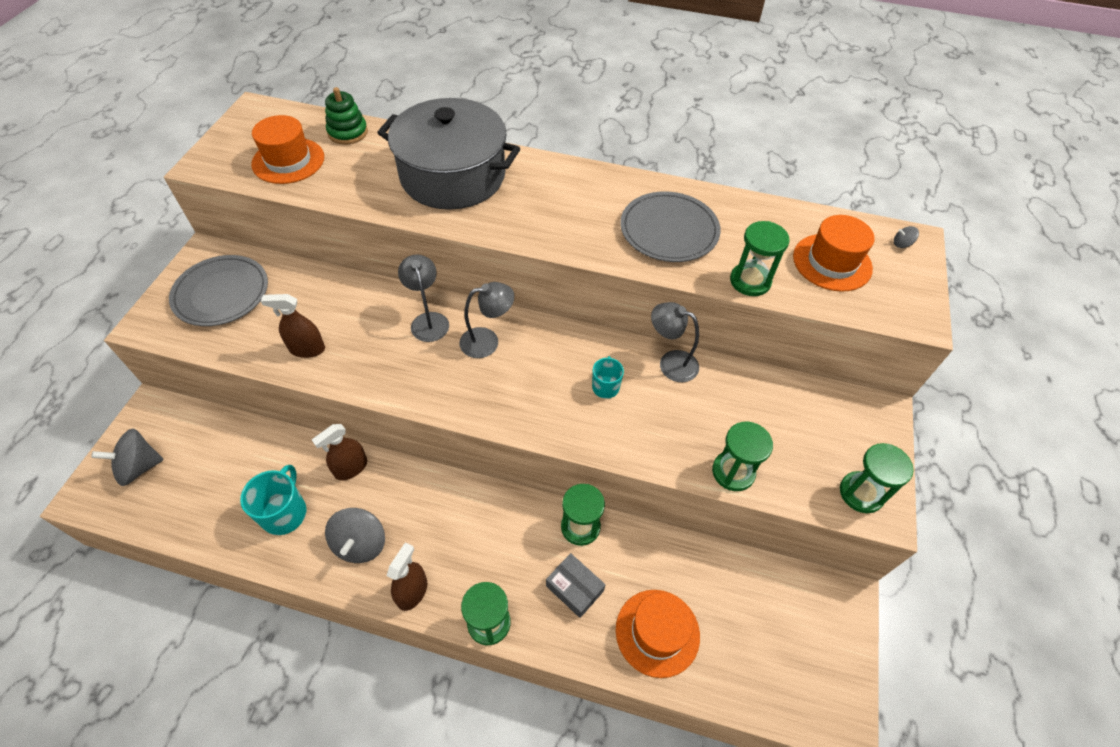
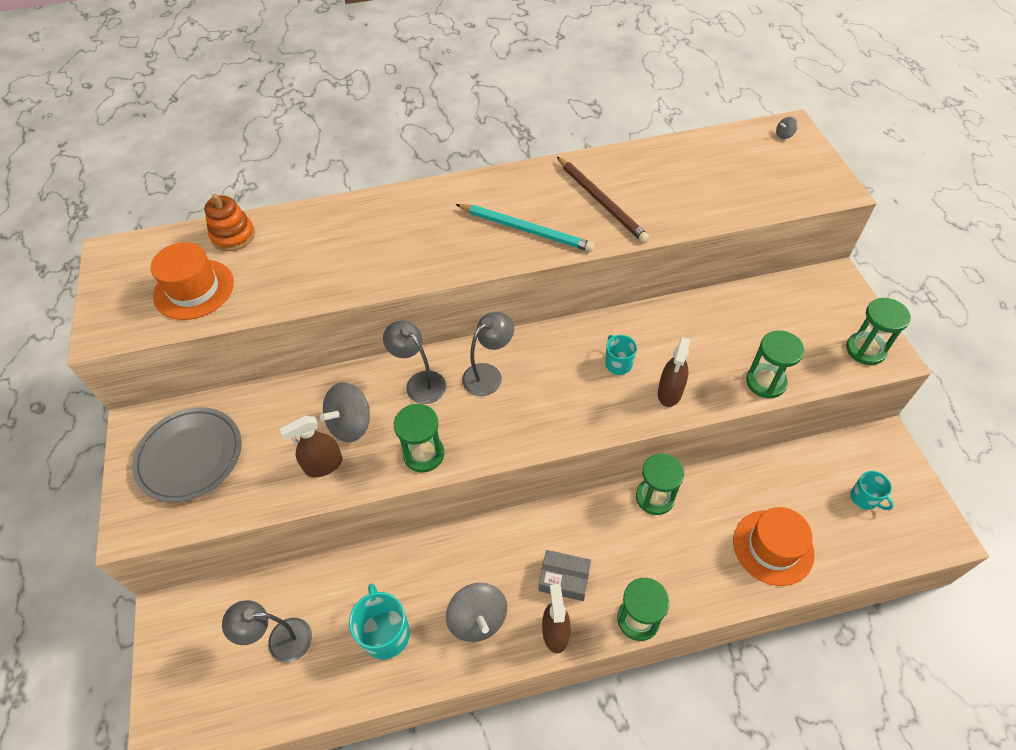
camera: 25 degrees left, 0 degrees up
grey spinning top [91,429,164,486] -> grey spinning top moved to [320,382,370,442]
brown spray bottle [312,424,367,481] -> brown spray bottle moved to [658,337,691,407]
green stacking toy [325,87,368,145] -> orange stacking toy [204,194,255,251]
grey pot [377,98,520,210] -> none
grey box [546,553,606,618] -> grey box moved to [539,550,591,601]
grey plate [620,191,721,262] -> brown pencil [557,157,650,243]
grey lamp [651,302,699,382] -> grey lamp moved to [222,600,312,663]
green hourglass [730,221,790,296] -> green hourglass moved to [394,404,445,472]
orange hat [793,215,875,292] -> none
none -> turquoise pencil [455,204,595,252]
none -> turquoise mug [850,471,894,510]

